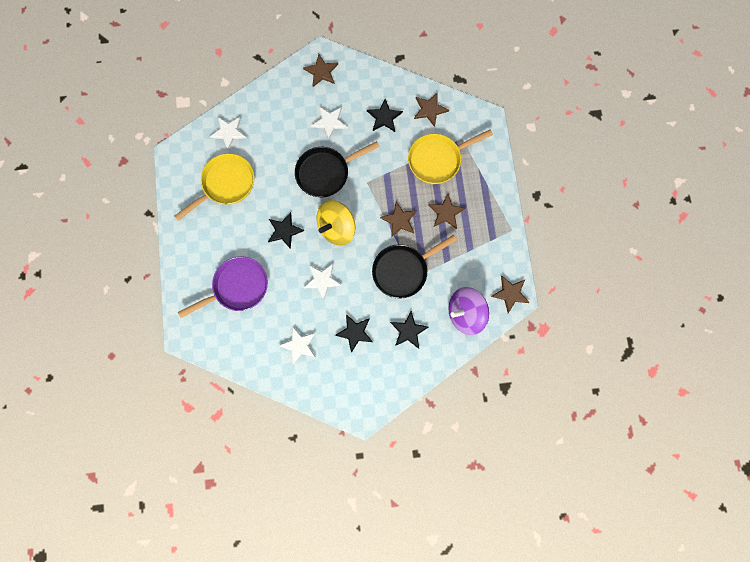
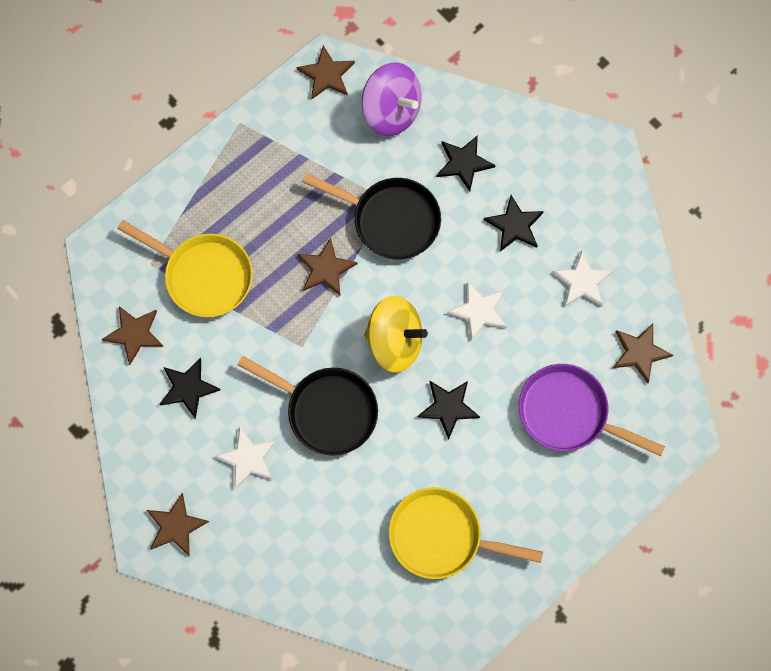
camera: 125 degrees left, 5 degrees down
white star [210,117,247,150] -> none
brown star [428,194,465,229] -> brown star moved to [613,324,673,383]

